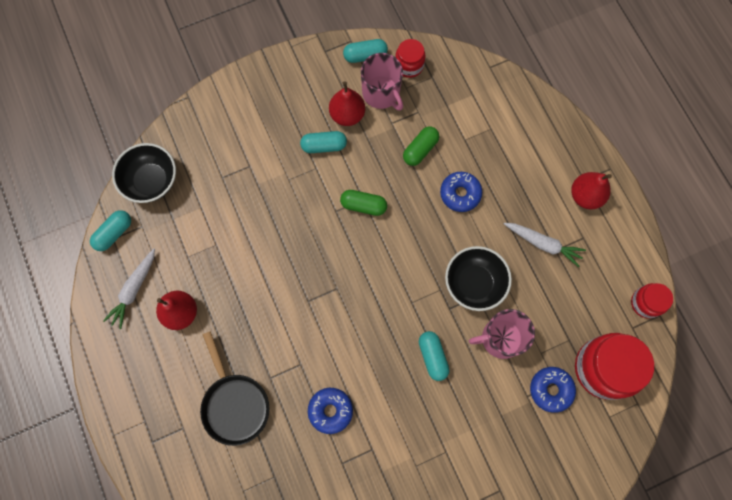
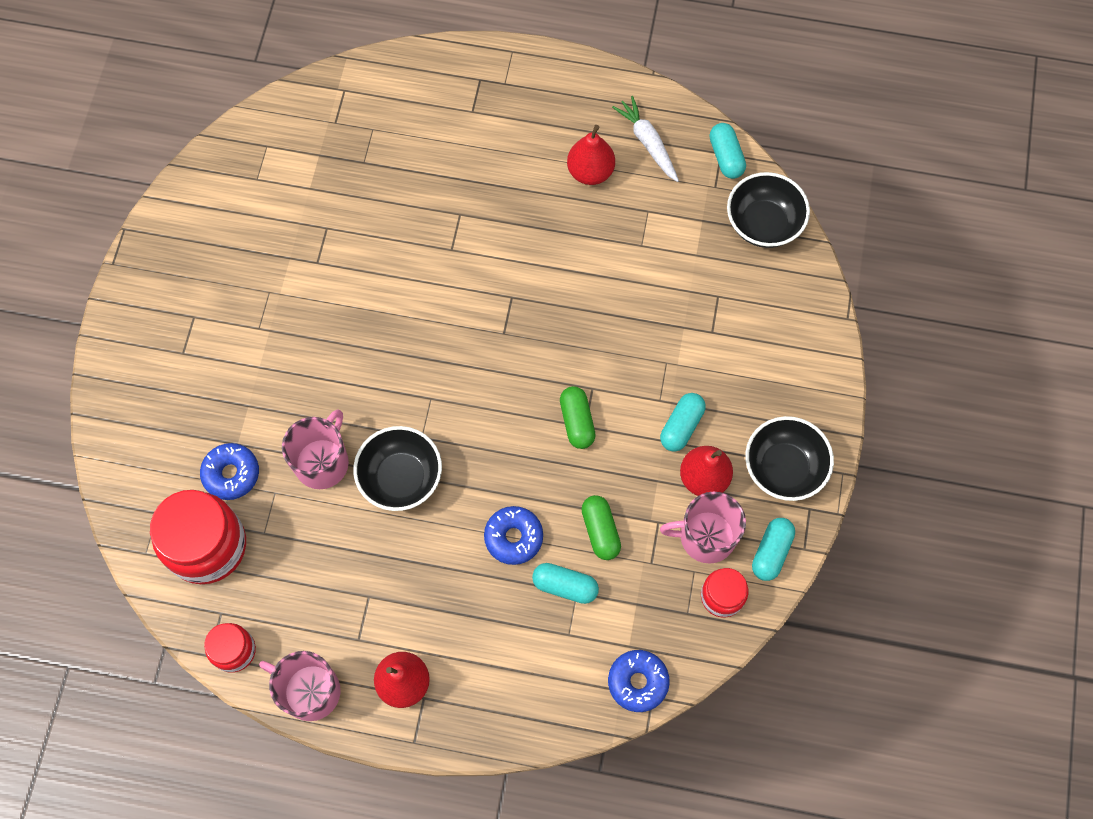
camera: 125 degrees right, 5 degrees down
black pan [200,331,269,446] -> none
blue donut [308,388,353,434] -> blue donut moved to [608,650,670,712]
green capsule [340,190,387,216] -> green capsule turned 60 degrees counterclockwise [560,386,596,449]
turquoise capsule [419,331,450,381] -> turquoise capsule moved to [532,563,599,604]
white carrot [504,223,586,267] -> none
none -> pink mug [259,651,341,721]
none -> black bowl [745,416,834,501]

